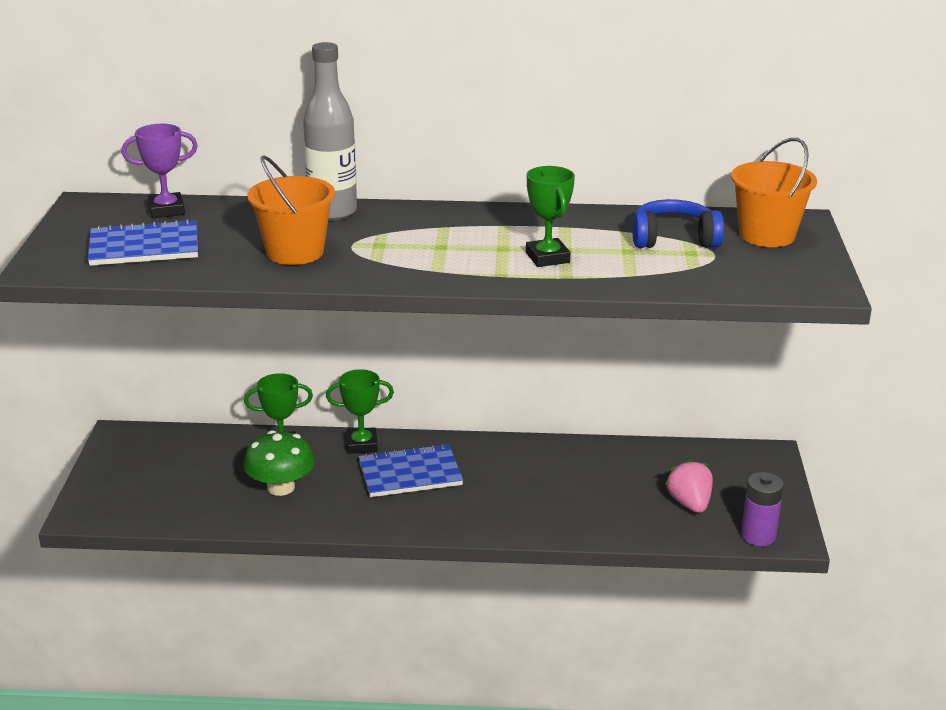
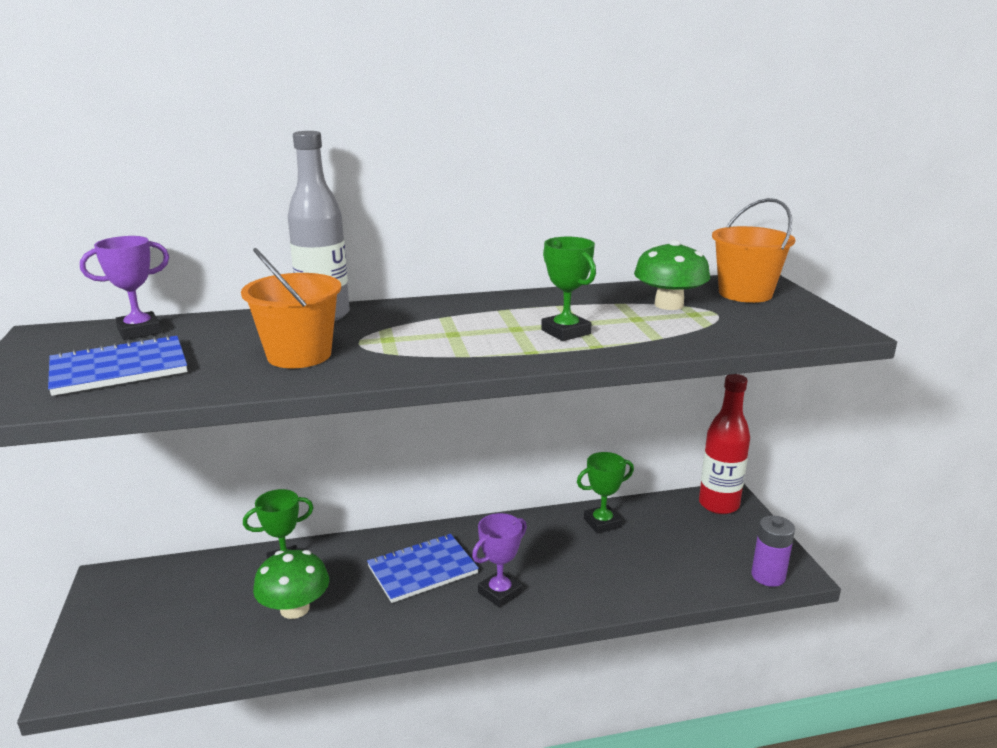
camera: 15 degrees left, 5 degrees down
green trophy [326,369,394,454] -> green trophy moved to [577,452,634,534]
blue headphones [632,199,724,248] -> green mushroom [634,240,710,310]
pink strawberry [665,459,713,513] -> none
none -> purple trophy [472,513,527,608]
none -> red bottle [699,374,750,514]

